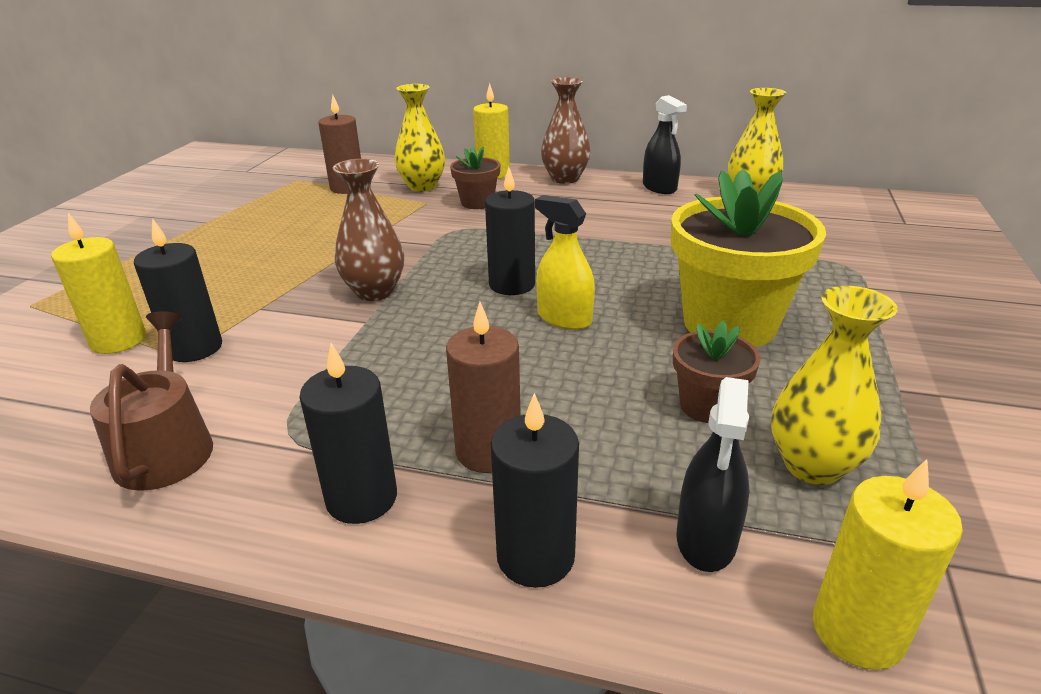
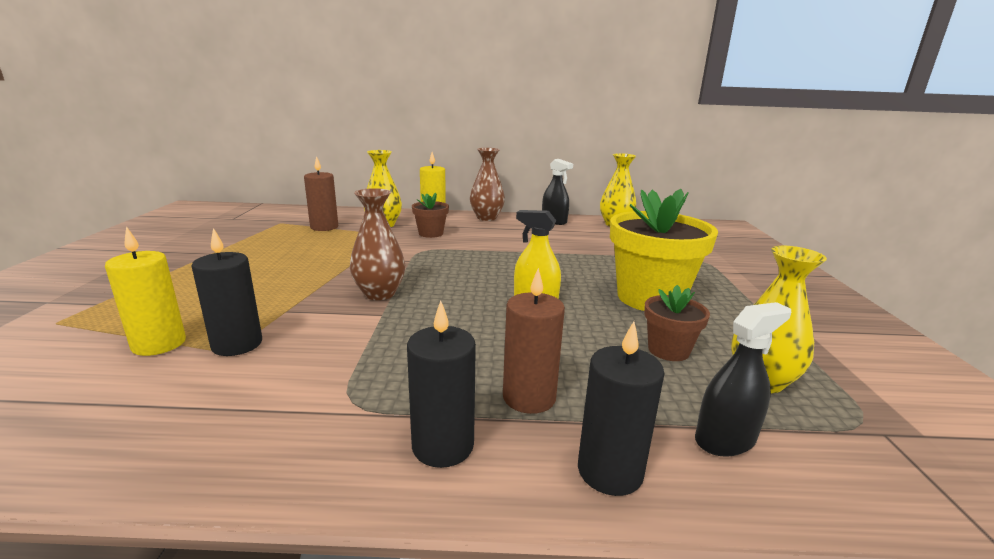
camera: 15 degrees left, 10 degrees down
brown watering can [90,311,213,491] -> none
black candle [485,167,535,295] -> none
black spray bottle [677,377,750,572] -> black spray bottle turned 120 degrees counterclockwise [695,302,791,457]
yellow candle [813,459,963,670] -> none

